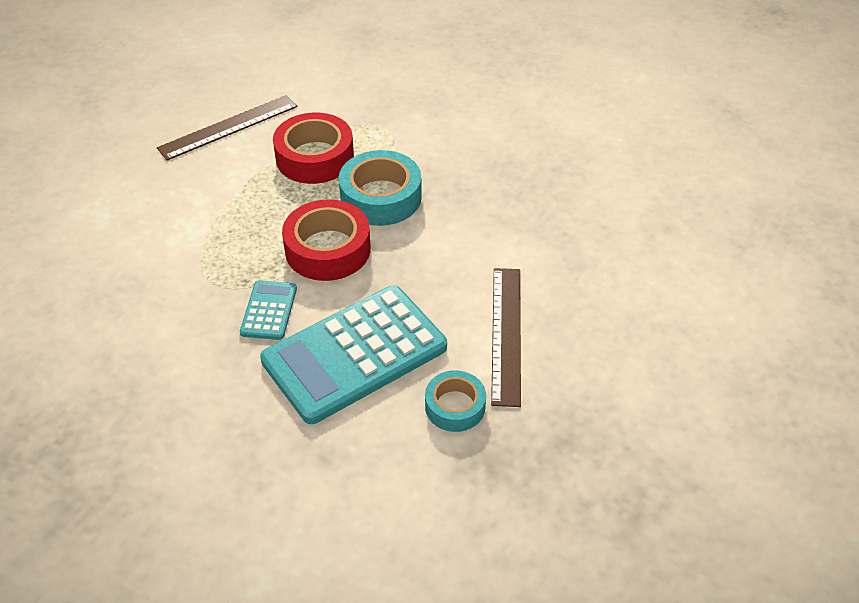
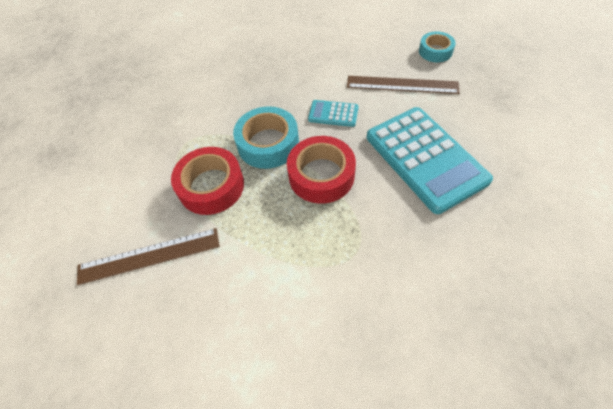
camera: 80 degrees left, 10 degrees up
brown ruler [157,95,297,161] -> brown ruler turned 75 degrees counterclockwise [77,228,220,285]
turquoise calculator [240,280,297,340] -> turquoise calculator moved to [308,100,359,127]
turquoise tape [425,370,486,432] -> turquoise tape moved to [419,31,456,62]

